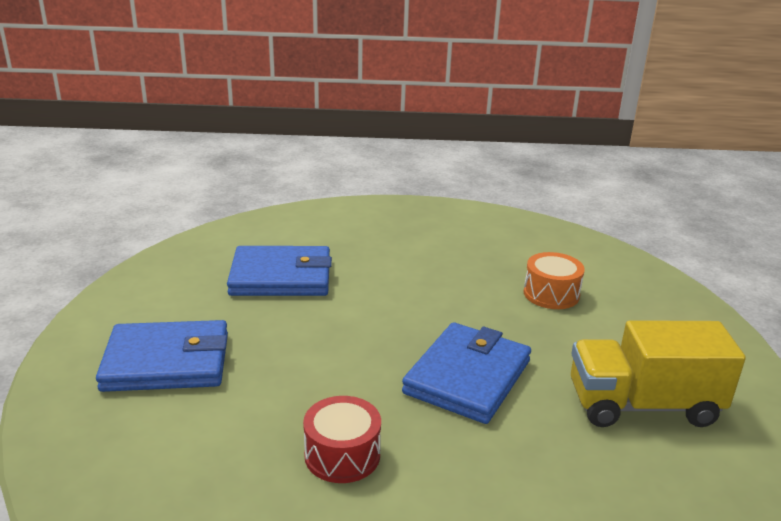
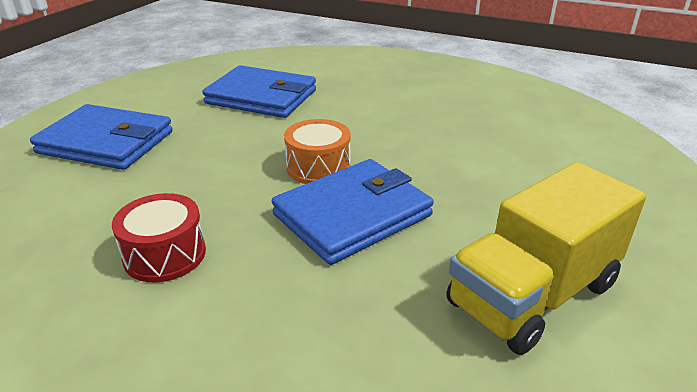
camera: 25 degrees right, 5 degrees up
orange drum [524,252,585,309] -> orange drum moved to [284,119,351,184]
yellow truck [571,320,746,427] -> yellow truck turned 60 degrees counterclockwise [446,162,646,355]

